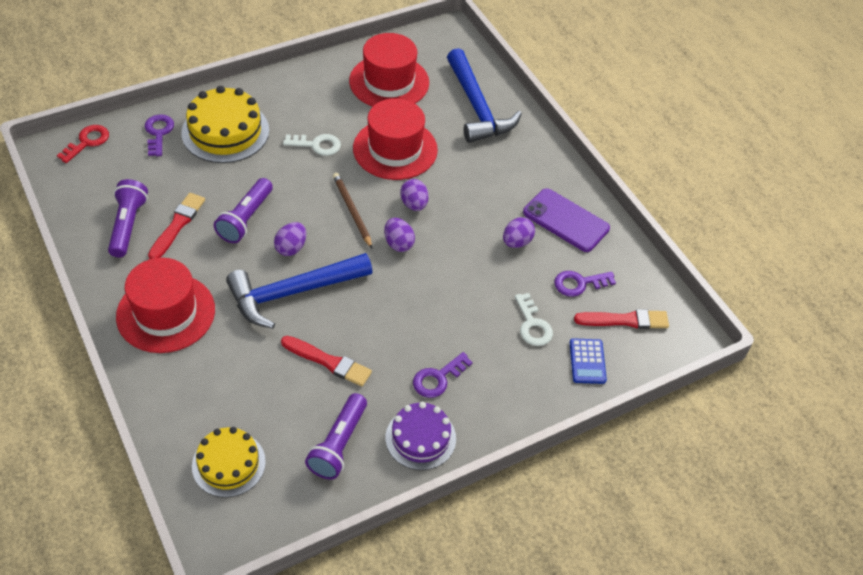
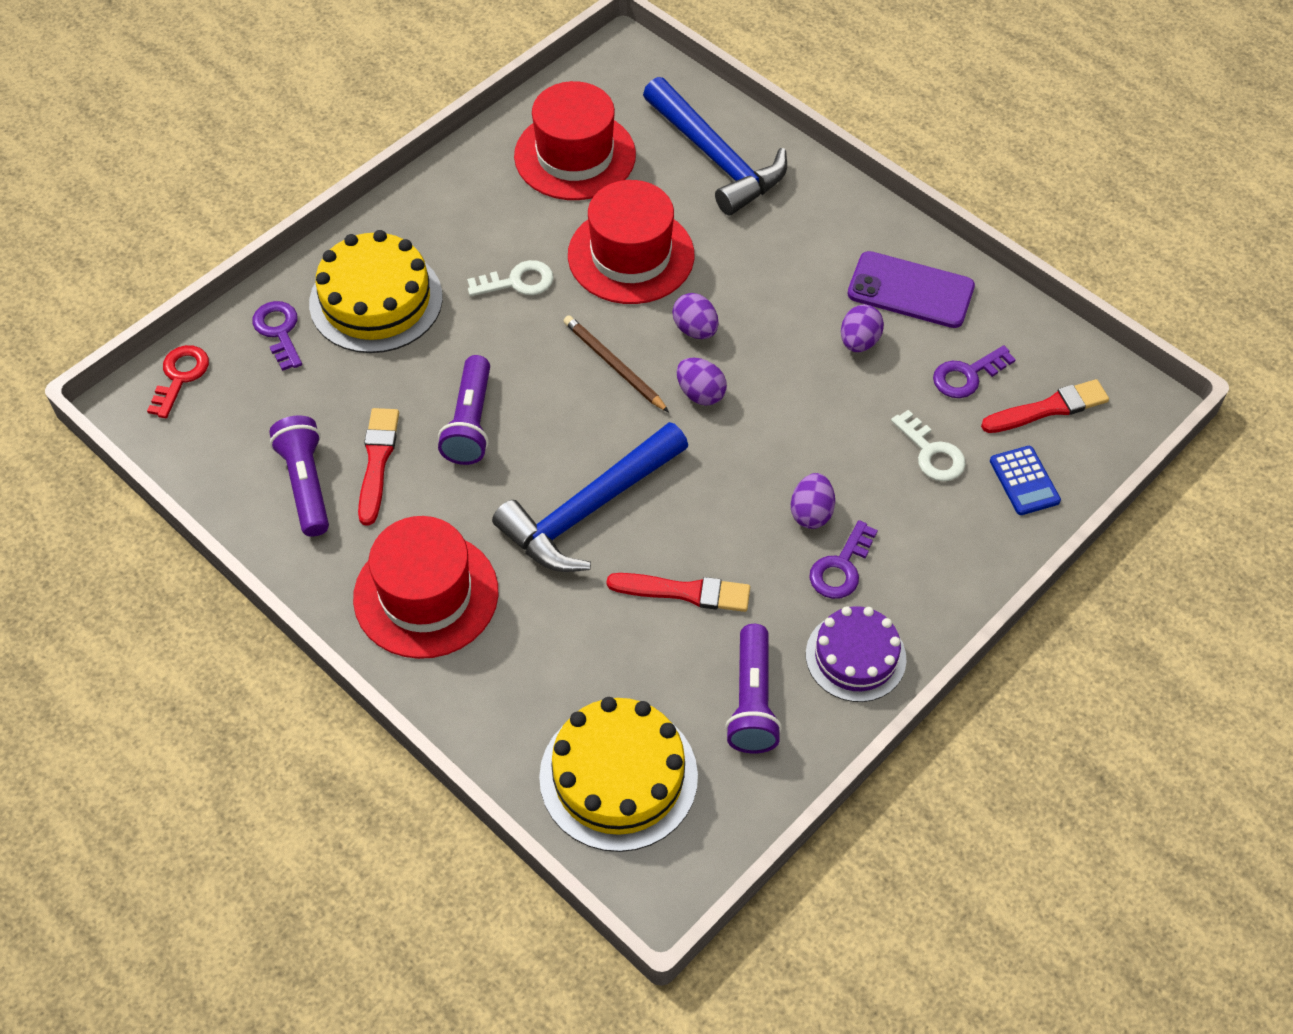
camera: 15 degrees left, 5 degrees up
yellow cake [192,427,266,497] -> yellow cake [539,697,698,852], size x1.51
purple egg [274,222,306,256] -> purple egg moved to [791,473,835,529]

